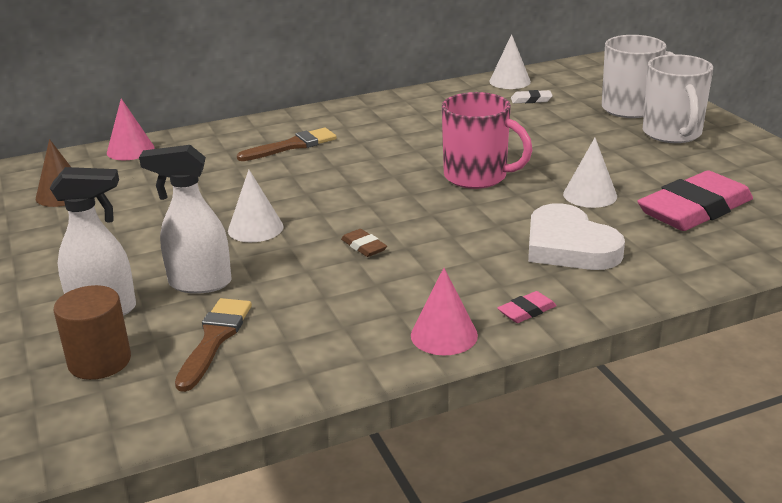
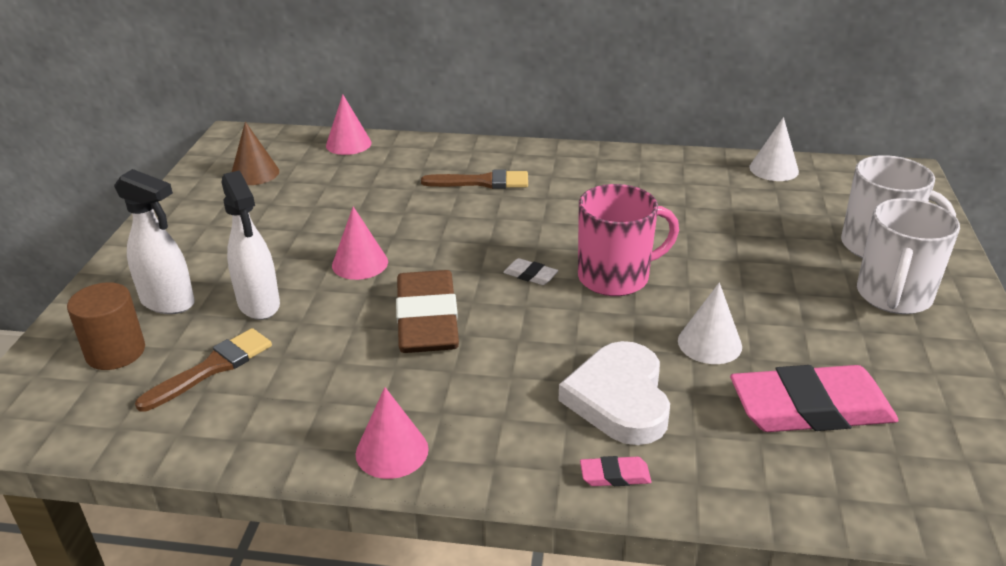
camera: 30 degrees right, 5 degrees up
white spray bottle [139,145,231,294] -> white spray bottle turned 150 degrees counterclockwise [222,170,280,320]
white cone [228,170,283,242] -> pink cone [332,206,388,280]
brown eraser [341,229,387,257] -> brown eraser [396,270,459,353], size x2.45
pink mug [442,92,533,189] -> pink mug turned 75 degrees counterclockwise [578,184,679,296]
pink eraser [497,291,557,323] -> pink eraser moved to [580,456,652,486]
white eraser [511,90,553,103] -> white eraser moved to [503,258,558,285]

